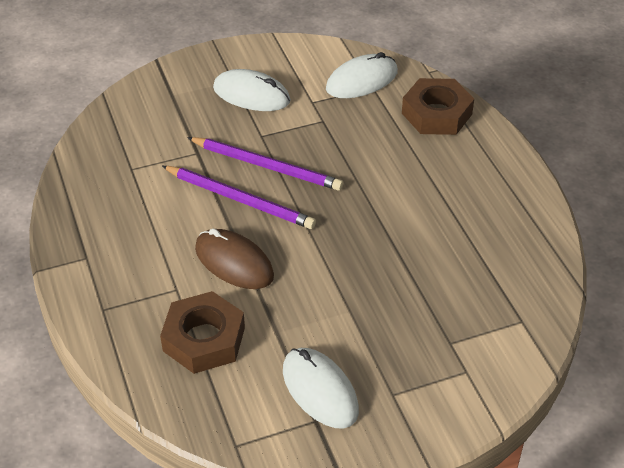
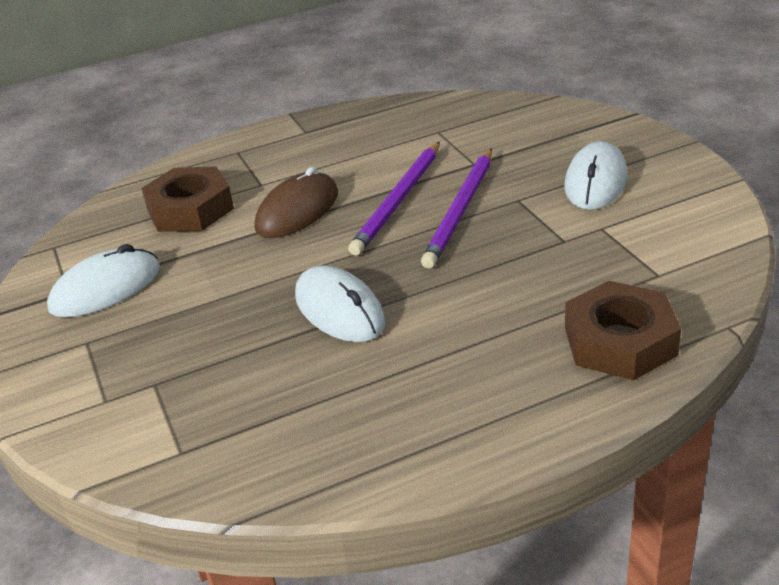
camera: 90 degrees right, 10 degrees down
white mouse [326,52,398,98] -> white mouse moved to [295,265,385,342]

